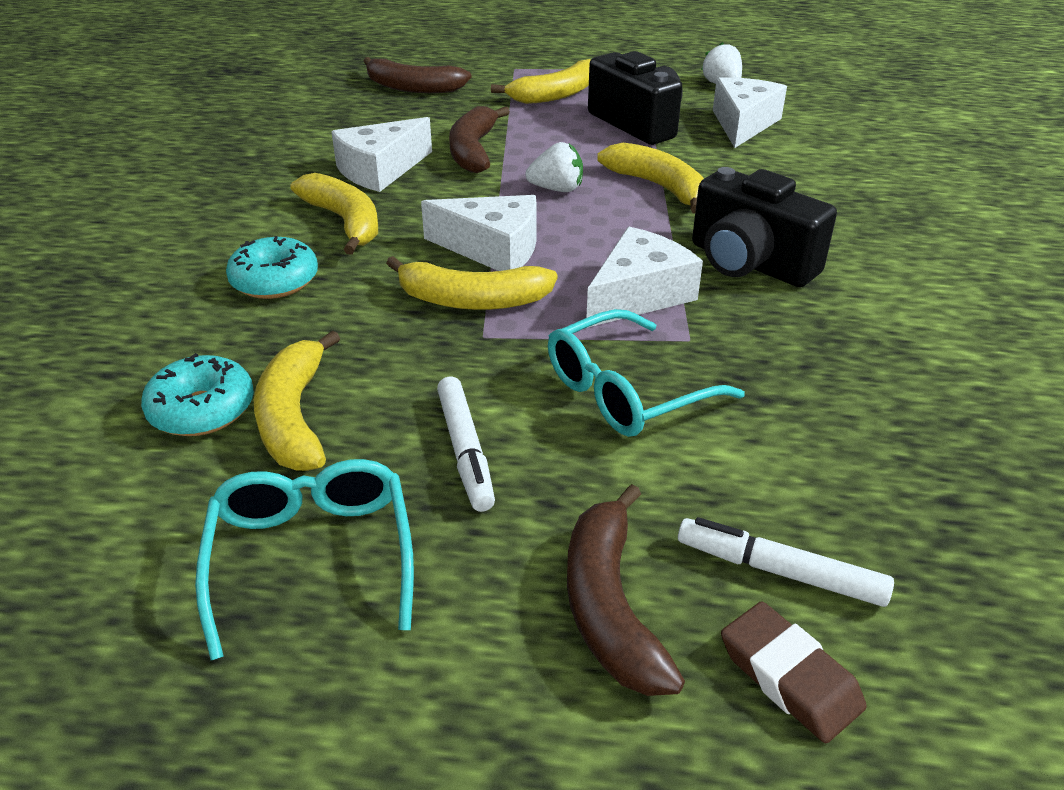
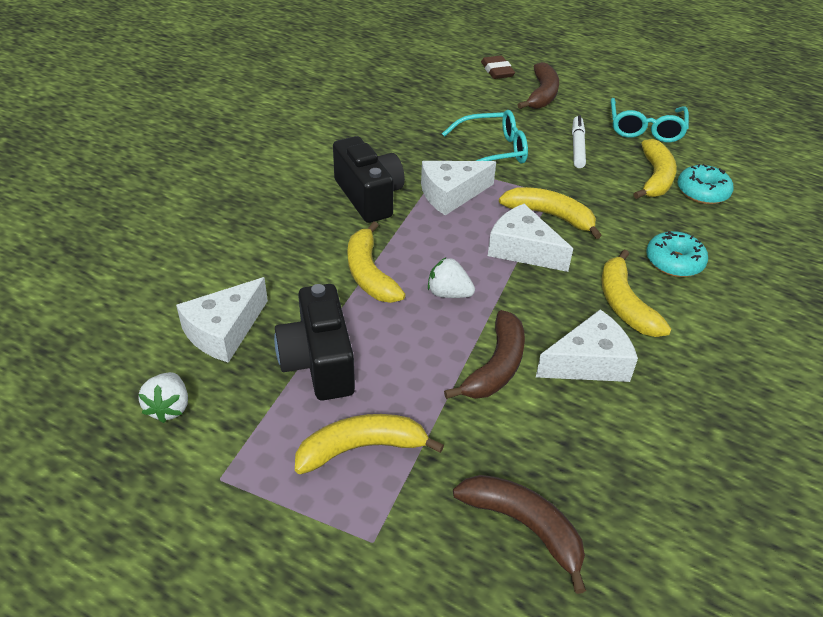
camera: 160 degrees left, 5 degrees up
white marker [678,517,894,607] -> none

